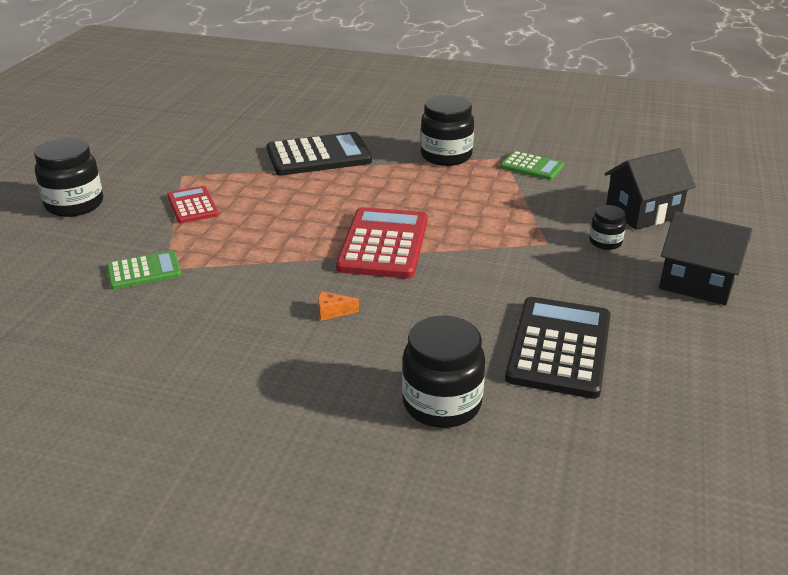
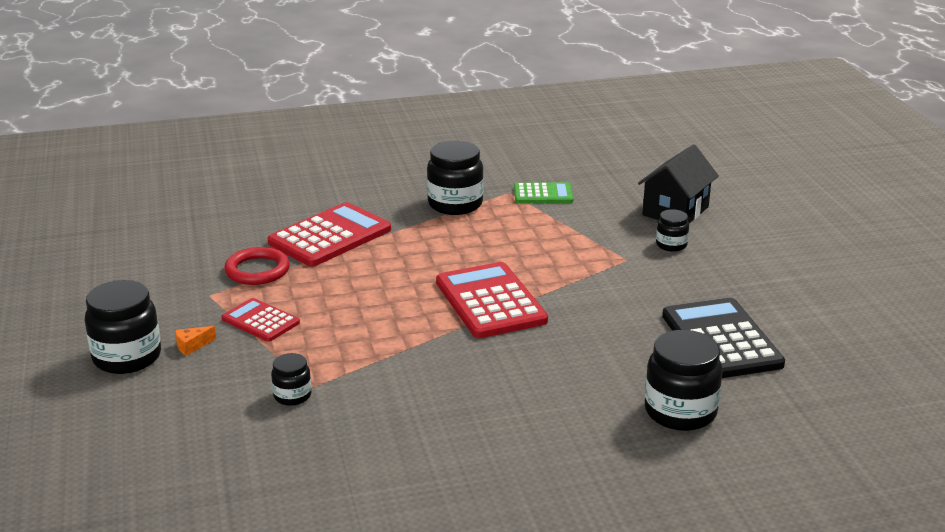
camera: 30 degrees left, 5 degrees down
green calculator [107,251,181,290] -> black jar [271,353,311,406]
black calculator [267,132,372,176] -> red calculator [267,202,391,267]
orange cheese [318,291,359,321] -> orange cheese moved to [175,326,216,356]
black house [659,211,752,306] -> none
none -> red ring [224,247,290,285]

